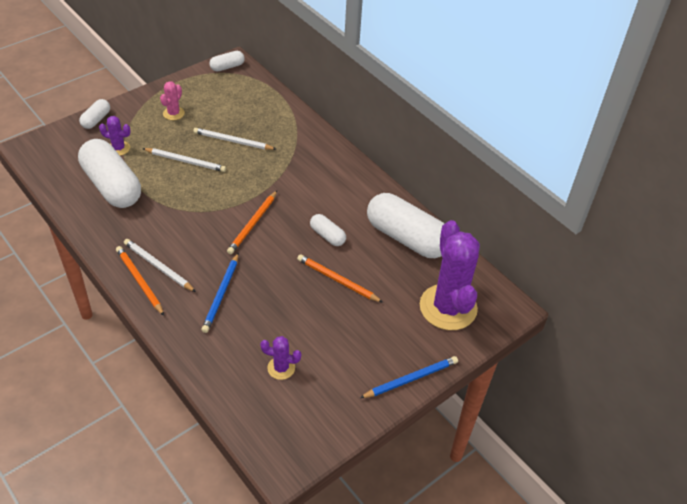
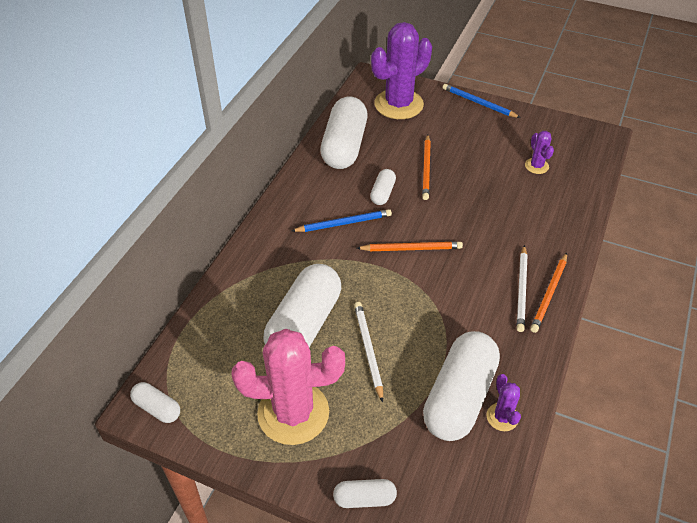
camera: 115 degrees left, 0 degrees up
purple cactus [99,116,131,156] -> purple cactus moved to [487,374,521,431]
pink cactus [160,81,185,120] -> pink cactus [231,329,345,445], size x2.25
white pencil [193,128,276,150] -> white capsule [264,264,341,347]
blue pencil [201,253,238,333] -> blue pencil moved to [292,209,392,232]

